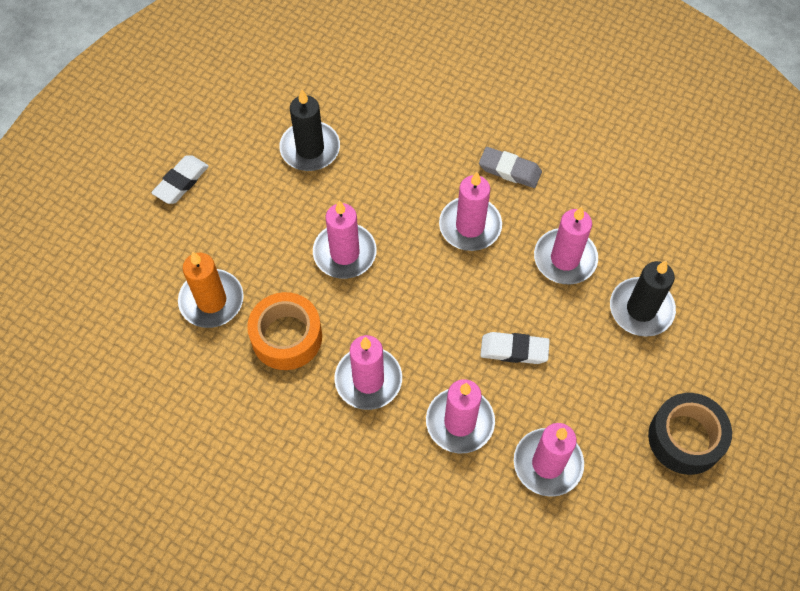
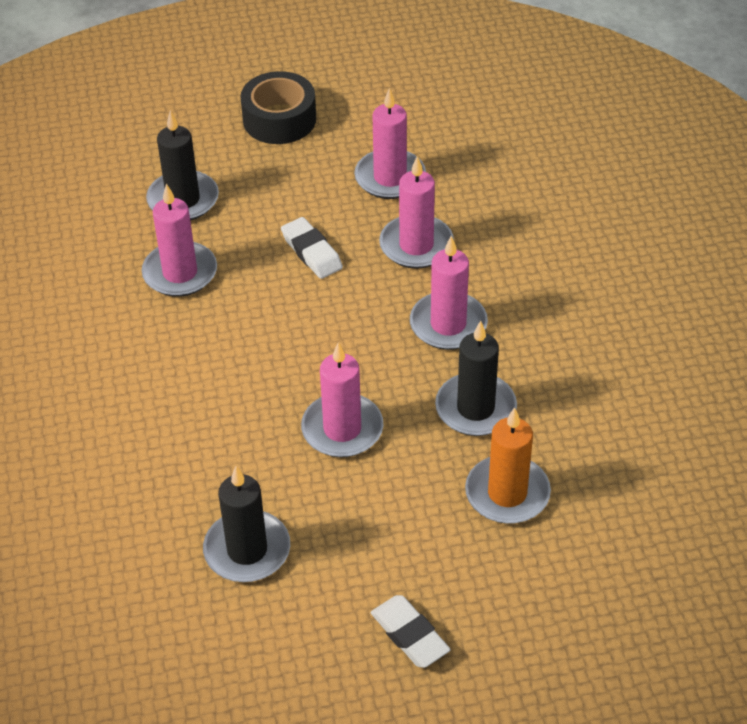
camera: 130 degrees left, 15 degrees down
white eraser [151,155,209,204] -> white eraser turned 60 degrees clockwise [371,595,451,668]
orange tape [247,292,322,370] -> black candle [435,320,517,436]
pink candle [439,172,502,251] -> none
grey eraser [479,147,542,188] -> none

